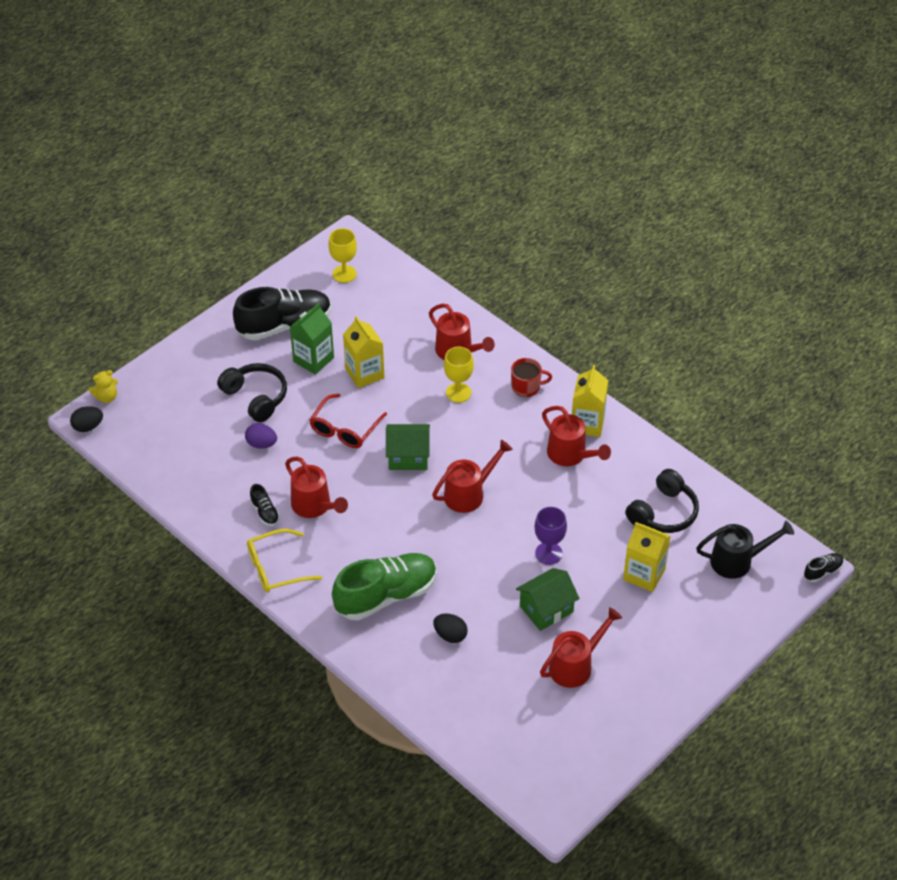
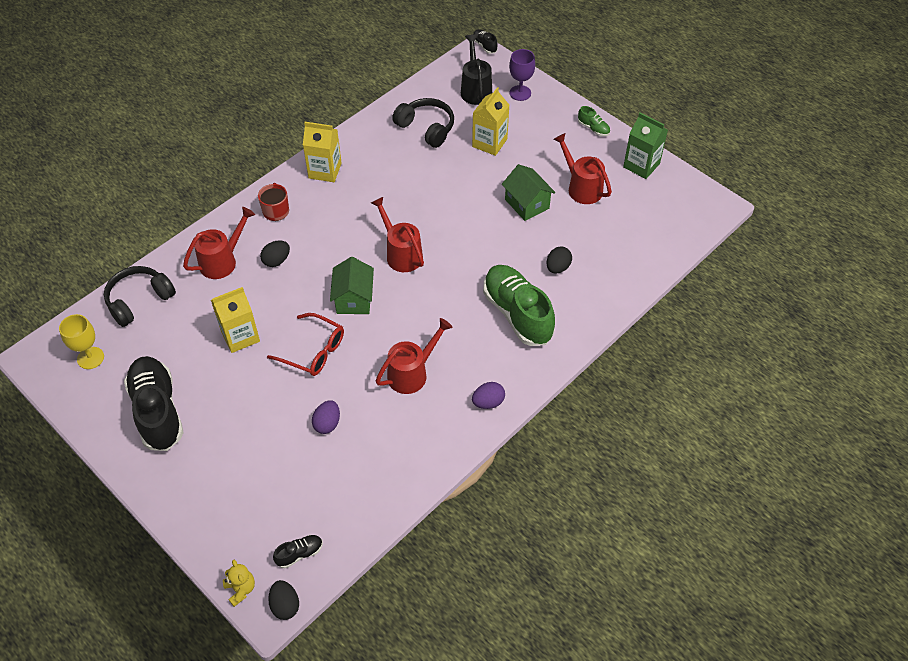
camera: 90 degrees left, 5 degrees up
black headphones [217,363,287,422] -> black headphones moved to [104,266,176,327]
yellow glasses [247,529,323,593] -> purple egg [472,382,505,409]
black shoe [250,484,280,526] -> black shoe moved to [273,535,323,568]
green carton [290,303,334,375] -> green carton moved to [623,113,668,179]
yellow goblet [444,346,474,403] -> black egg [260,240,290,267]
purple goblet [535,507,567,565] -> purple goblet moved to [509,49,535,101]
red watering can [542,406,611,466] -> none
none -> green shoe [578,106,610,136]

